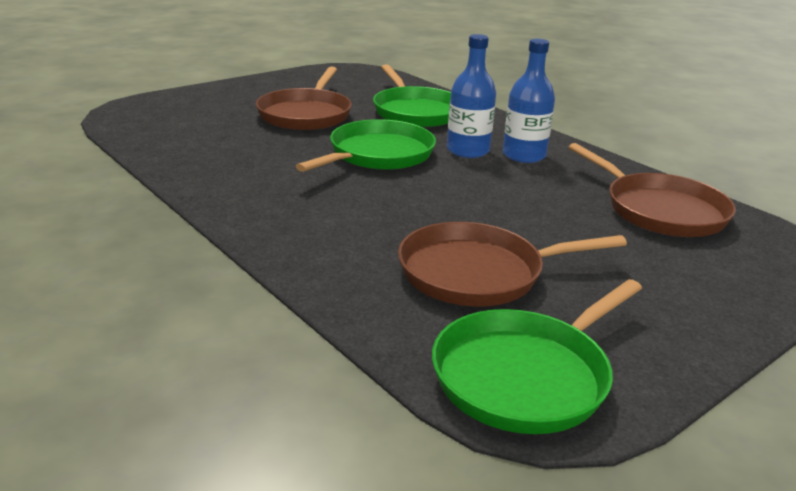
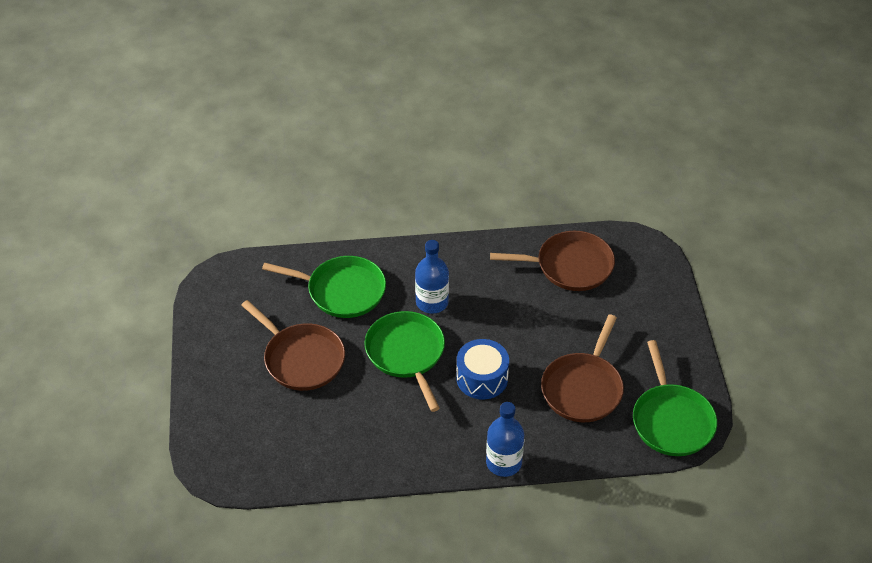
camera: 55 degrees left, 20 degrees up
blue bottle [503,39,555,163] -> blue bottle moved to [486,402,524,477]
none -> blue drum [456,339,509,399]

